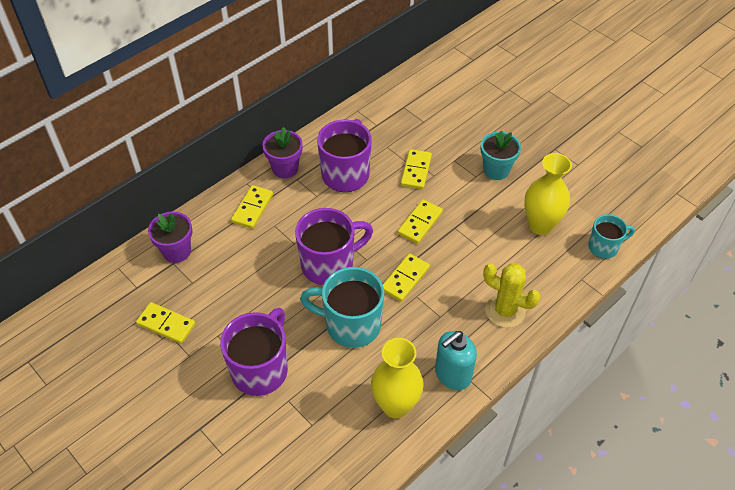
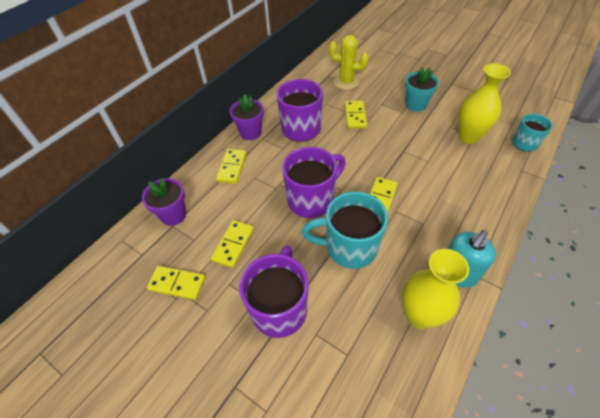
camera: 10 degrees left, 0 degrees up
yellow domino [397,200,443,244] -> yellow domino moved to [211,220,254,268]
yellow cactus [483,263,541,328] -> yellow cactus moved to [329,35,369,90]

